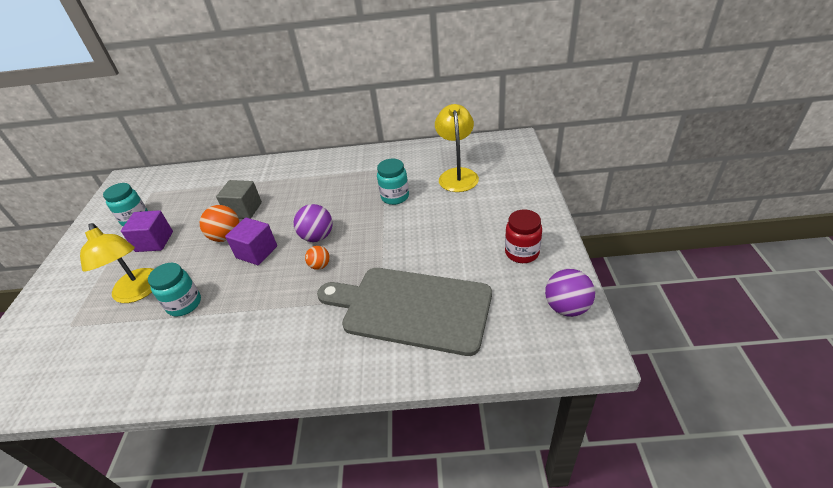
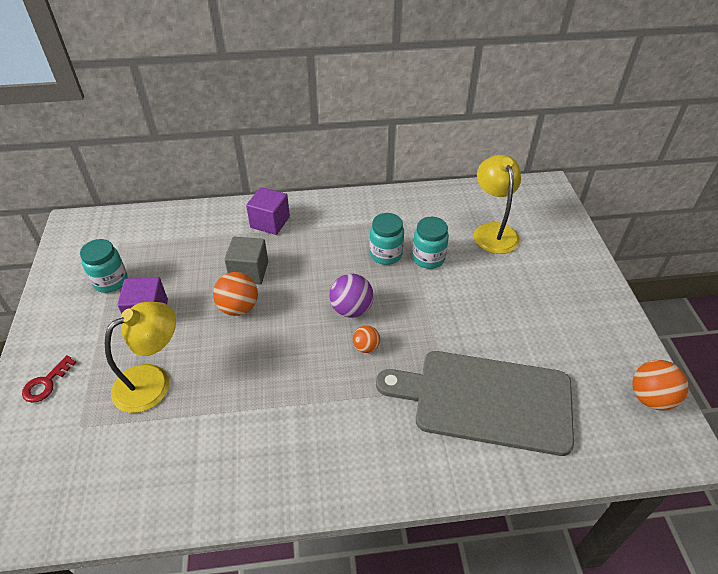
camera: 10 degrees left, 5 degrees up
yellow lamp [80,223,154,303] -> yellow lamp turned 90 degrees counterclockwise [105,302,176,413]
turquoise jar [148,263,201,317] -> turquoise jar moved to [370,213,404,265]
purple cube [225,218,277,265] -> purple cube moved to [246,187,290,235]
red jar [505,209,542,263] -> none
purple ball [545,269,595,317] -> orange ball [632,360,689,411]
none -> red key [22,355,77,403]

